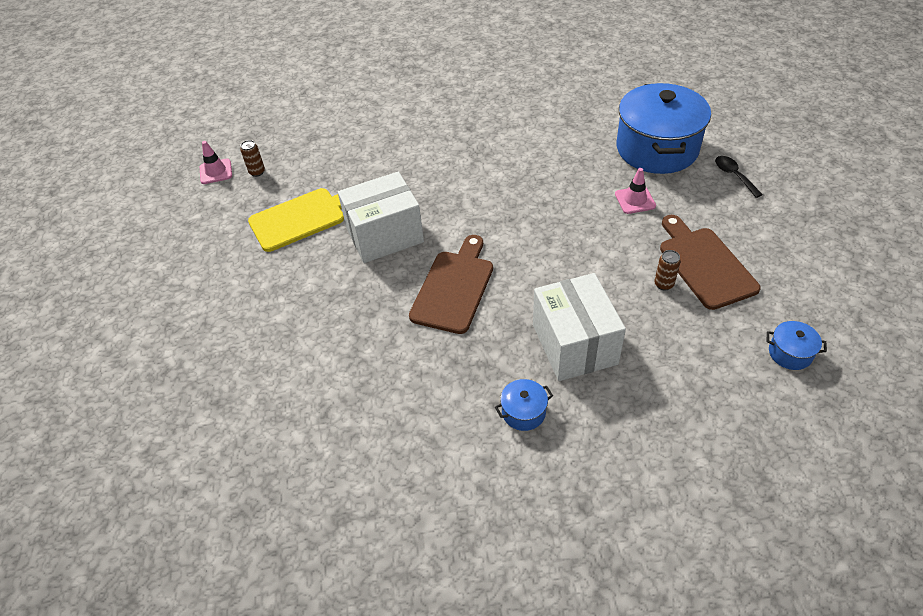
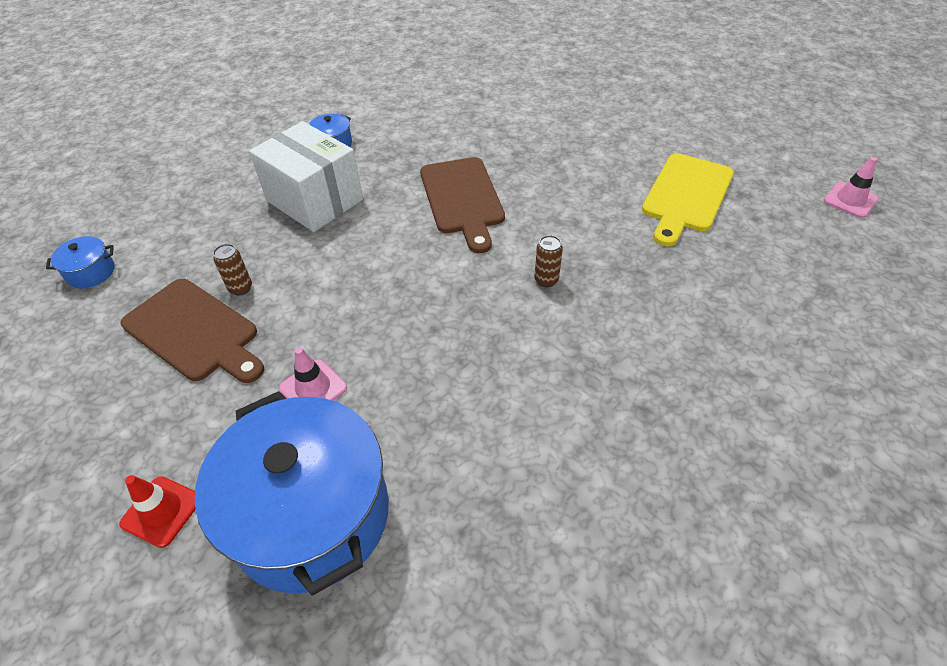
camera: 145 degrees right, 0 degrees up
brown can [240,140,265,177] -> brown can moved to [534,235,563,287]
white box [338,172,424,263] -> none
black spoon [715,156,763,198] -> red traffic cone [119,475,196,548]

